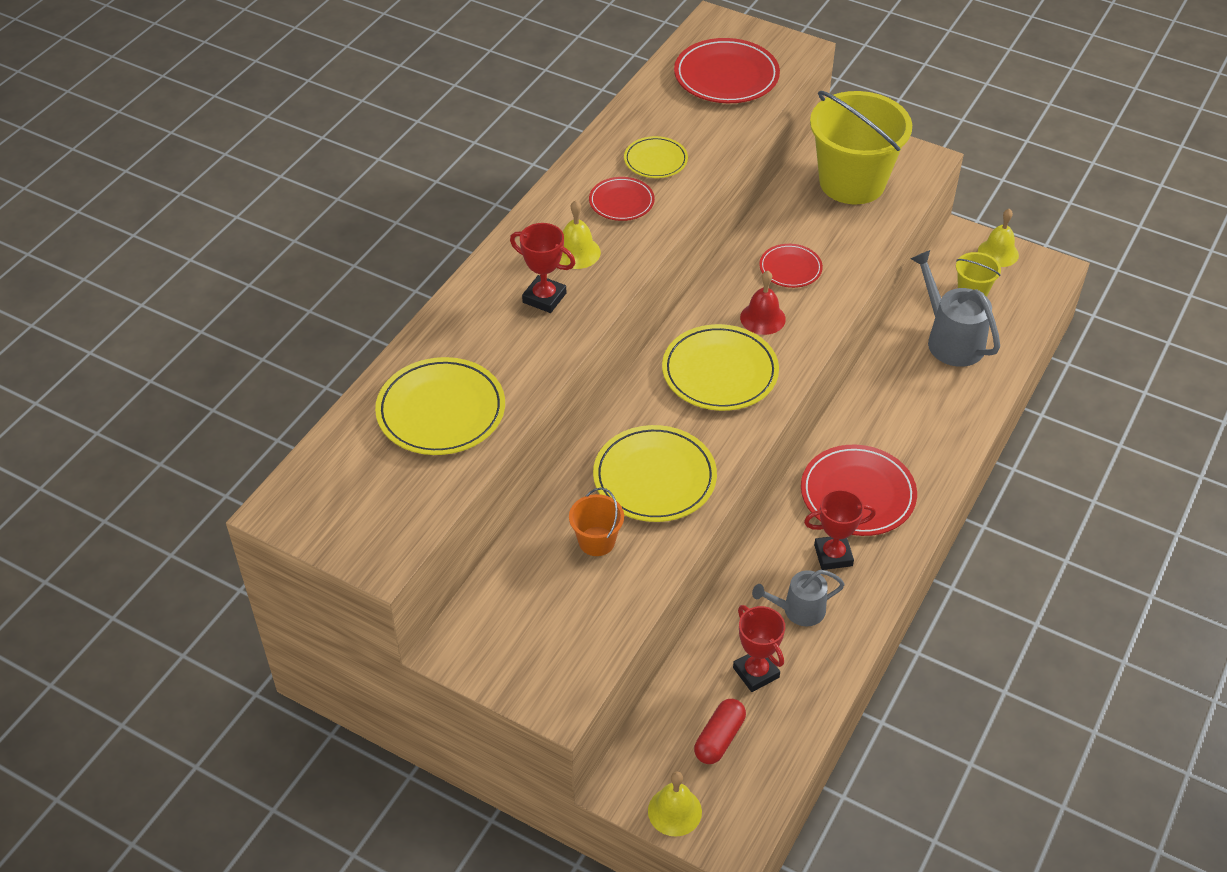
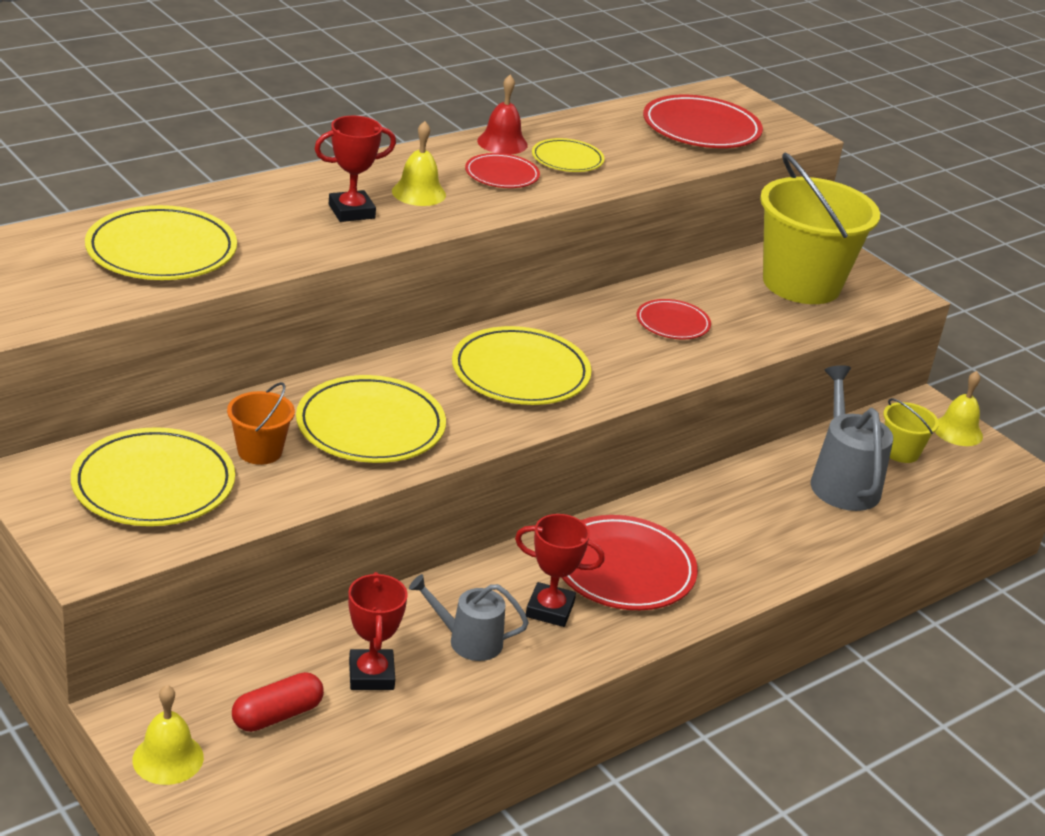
camera: 20 degrees right, 15 degrees down
red trophy [510,223,575,313] -> red trophy turned 75 degrees counterclockwise [315,116,396,222]
red bell [740,271,786,335] -> red bell moved to [477,75,528,154]
none -> yellow plate [71,427,235,526]

